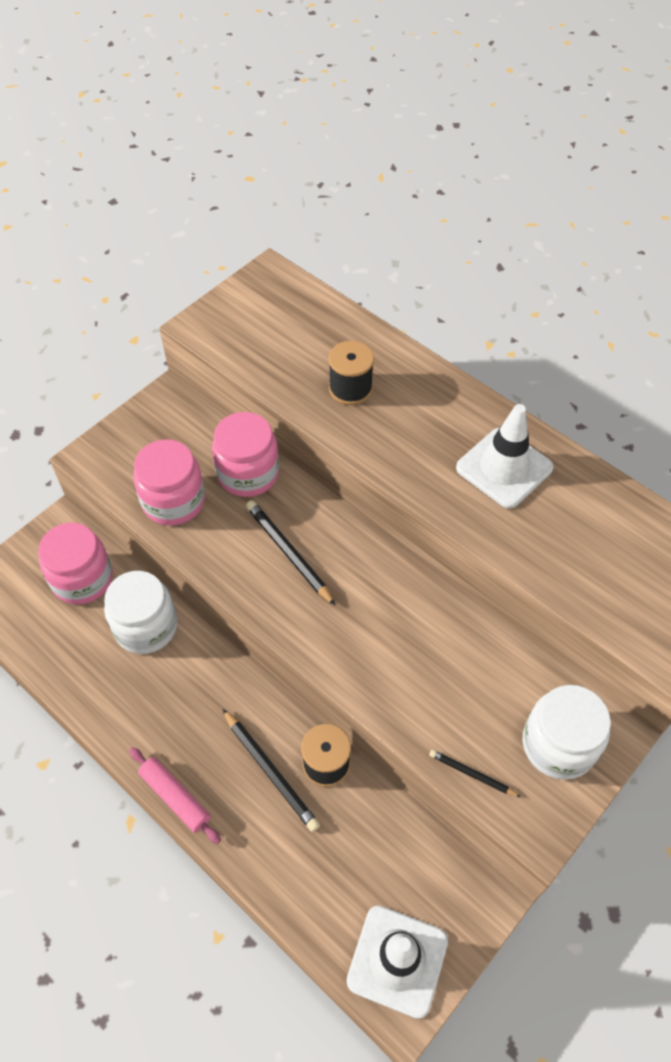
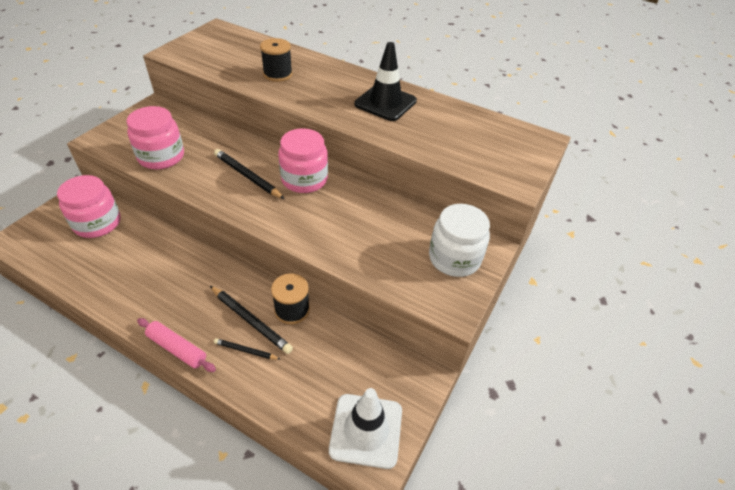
camera: 15 degrees left, 10 degrees down
white jar [104,571,177,654] -> none
pink jar [212,412,279,497] -> pink jar moved to [278,128,328,193]
black pencil [429,749,521,797] -> black pencil moved to [214,338,280,360]
white traffic cone [456,404,554,509] -> black traffic cone [354,42,417,121]

